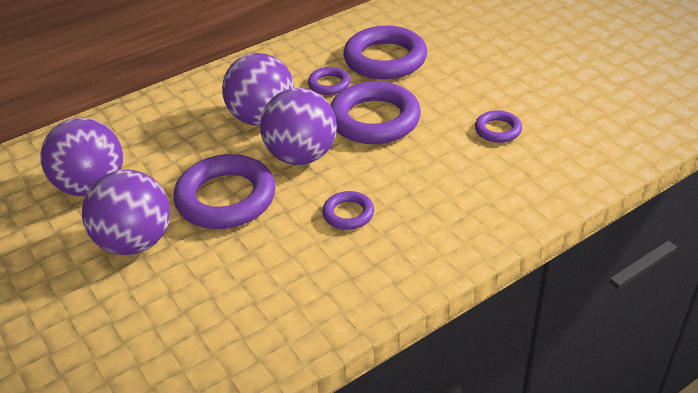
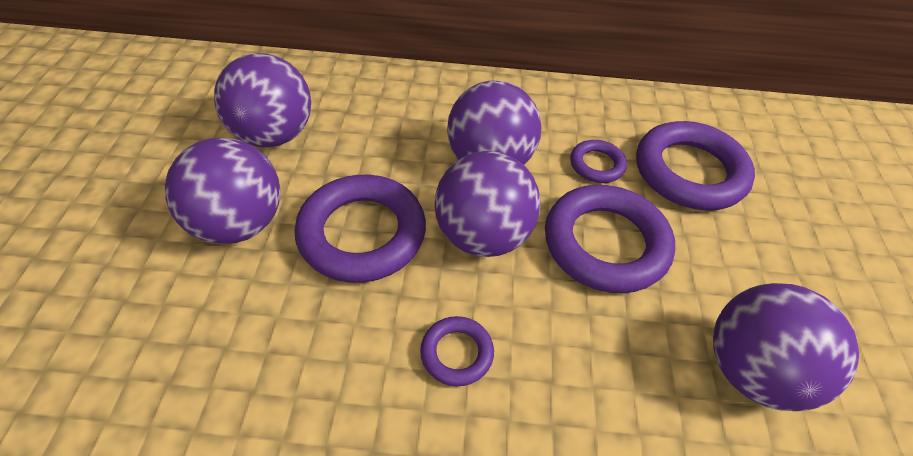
camera: 35 degrees right, 10 degrees up
purple ring [475,110,522,143] -> purple ball [713,283,859,411]

